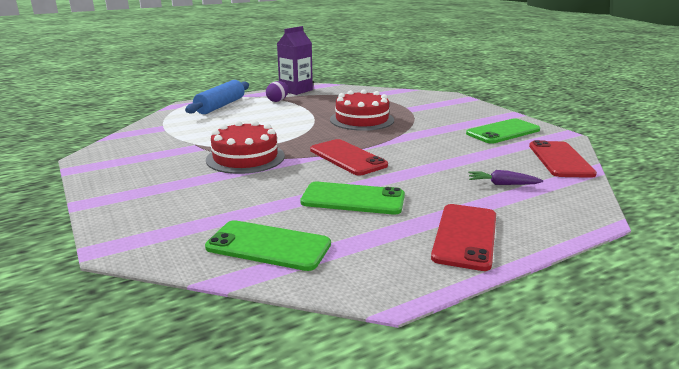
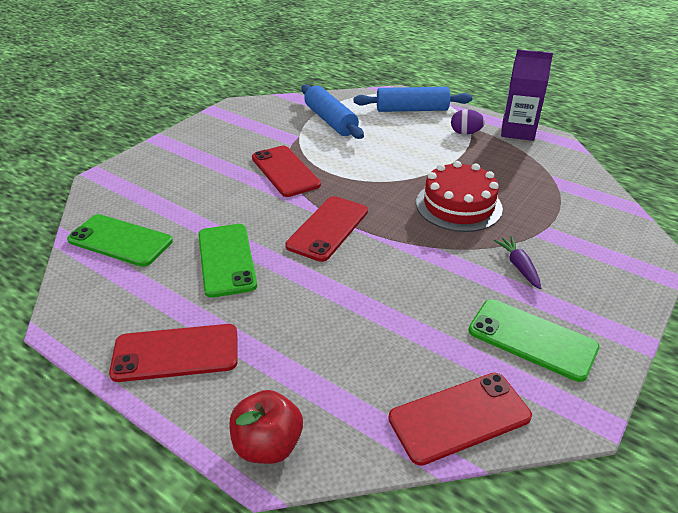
camera: 65 degrees right, 15 degrees up
green phone [205,220,331,271] -> green phone turned 60 degrees counterclockwise [67,214,173,267]
red cake [206,121,285,174] -> red phone [252,146,321,197]
purple carrot [468,170,543,185] -> purple carrot moved to [494,236,541,289]
none -> red apple [229,390,303,464]
none -> blue rolling pin [301,85,364,139]

